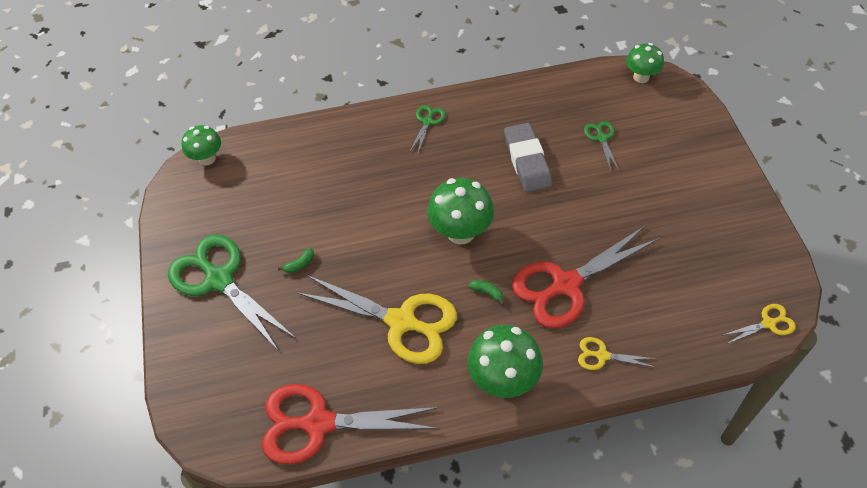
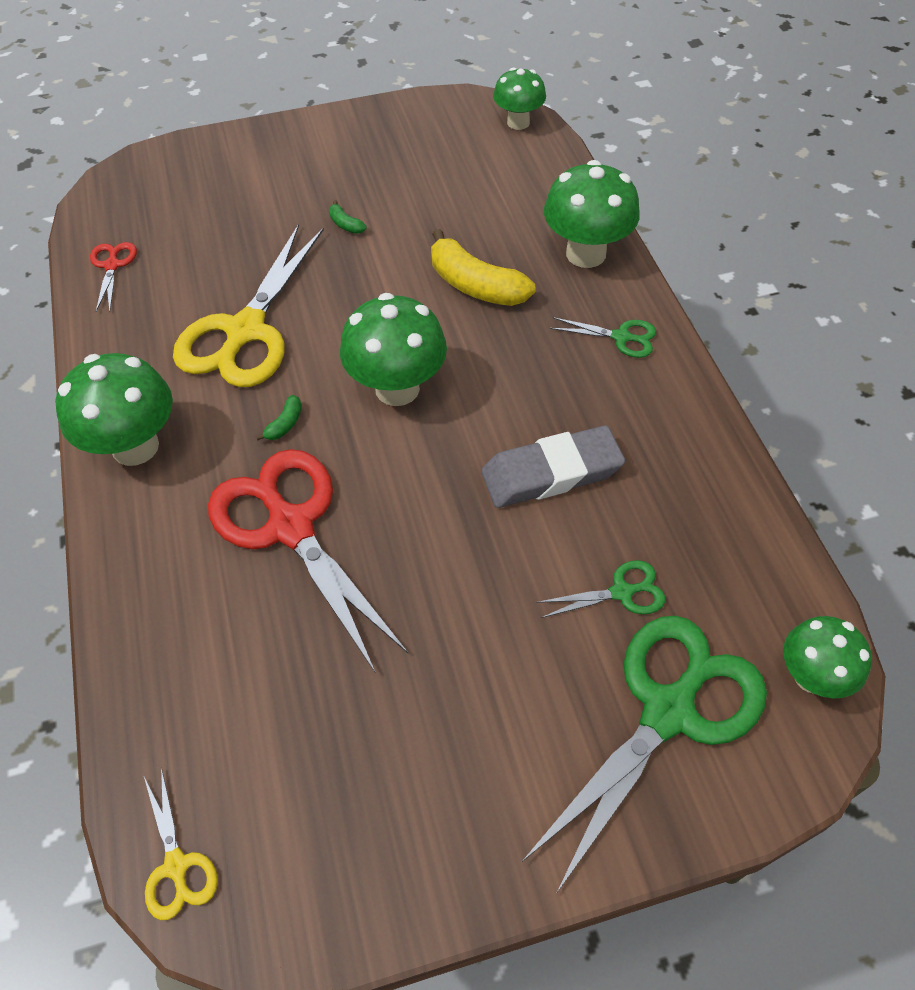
camera: 85 degrees right, 0 degrees up
green scissors [168,235,296,351] -> green scissors moved to [521,616,767,894]
red scissors [262,384,440,464] -> red scissors [90,242,137,312], size x0.45
yellow scissors [578,337,656,370] -> none
none -> yellow banana [431,229,536,306]
none -> green mushroom [544,160,640,268]

